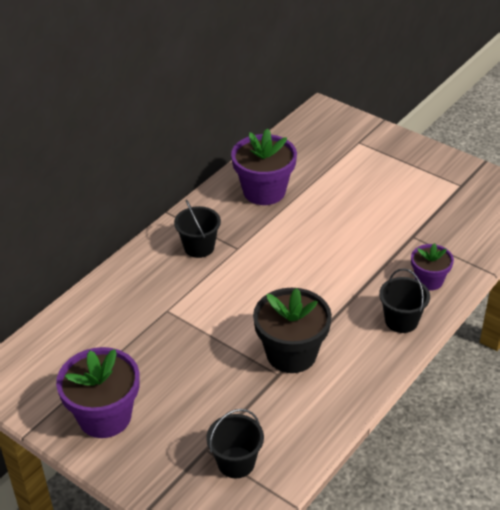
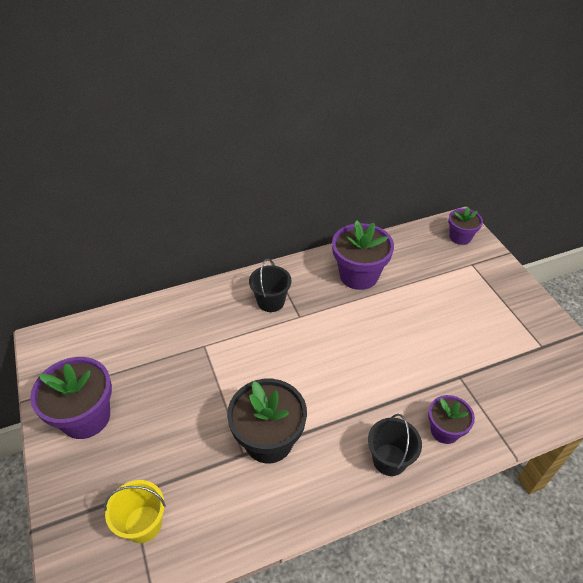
camera: 30 degrees right, 5 degrees up
black bucket [206,409,264,478] -> yellow bucket [104,480,166,543]
none -> purple flower pot [448,207,483,245]

